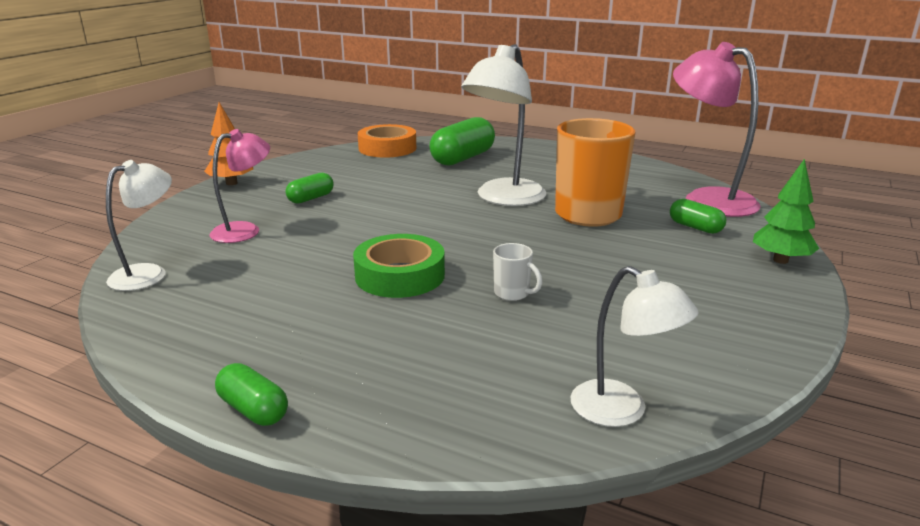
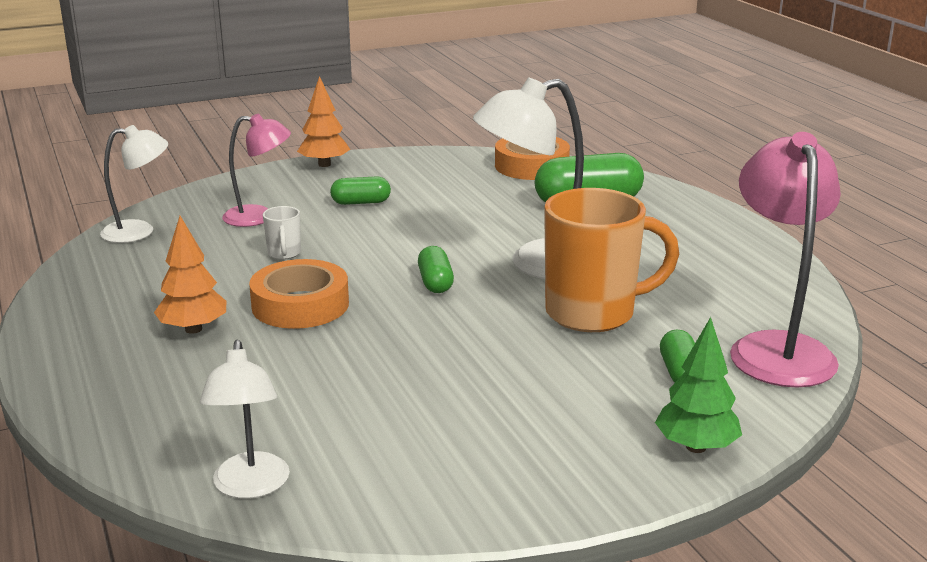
camera: 40 degrees right, 0 degrees up
green capsule [215,363,288,426] -> green capsule moved to [418,246,454,293]
green tape [353,234,445,298] -> orange tape [249,259,349,329]
white mug [493,243,542,301] -> white mug moved to [263,206,301,260]
none -> orange tree [154,216,226,334]

